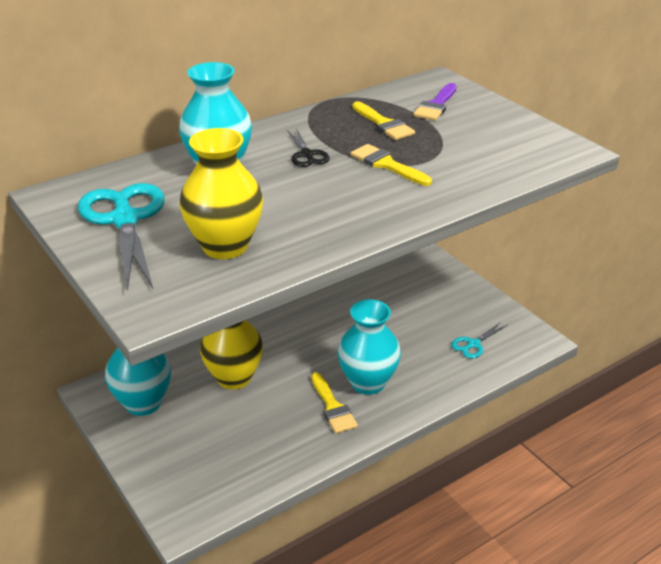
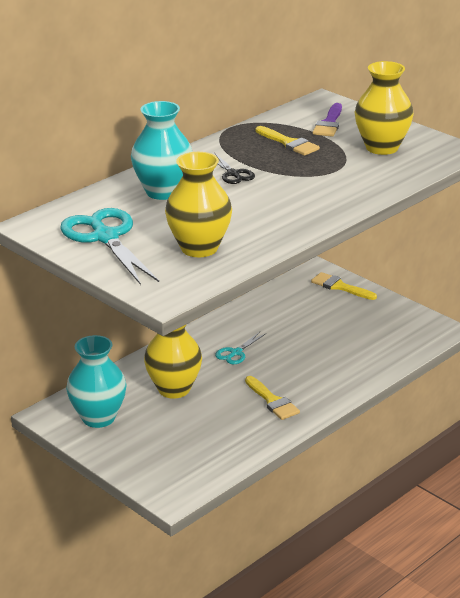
camera: 10 degrees left, 5 degrees down
turquoise vase [337,299,401,395] -> none
yellow brush [350,144,432,186] -> yellow brush moved to [311,272,377,300]
turquoise scissors [451,322,507,358] -> turquoise scissors moved to [215,332,266,364]
none -> yellow vase [355,61,414,155]

